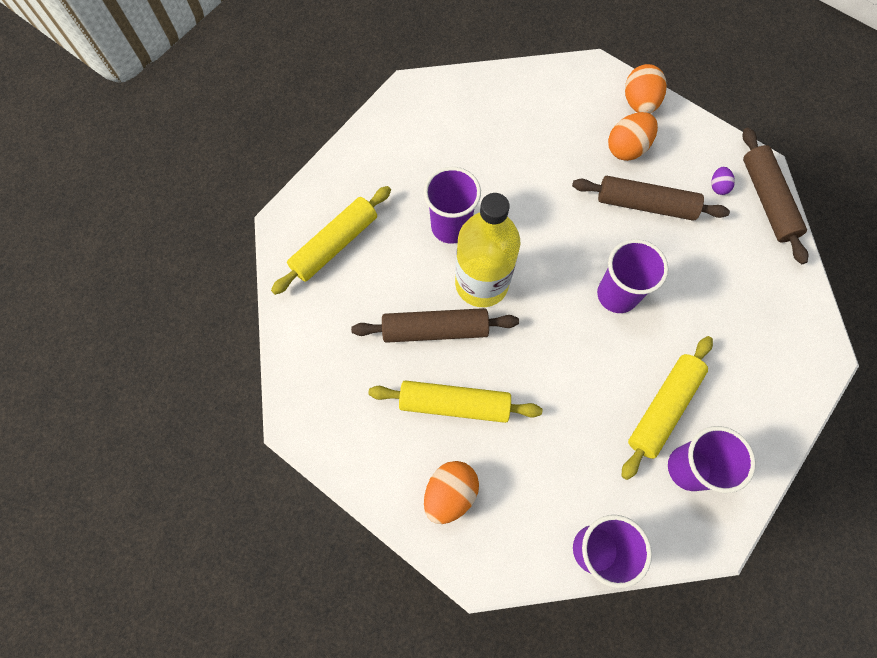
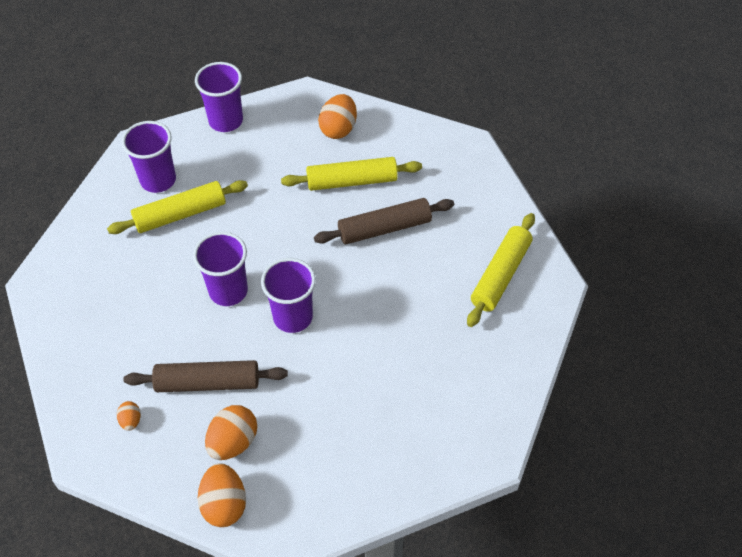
camera: 165 degrees right, 15 degrees down
purple cup [424,167,481,244] -> purple cup moved to [261,258,316,333]
yellow bottle [455,193,520,307] -> none
yellow rolling pin [621,336,713,480] -> yellow rolling pin turned 45 degrees clockwise [107,180,248,234]
purple egg [711,167,735,195] -> orange egg [117,401,141,431]
brown rolling pin [743,128,808,264] -> none

